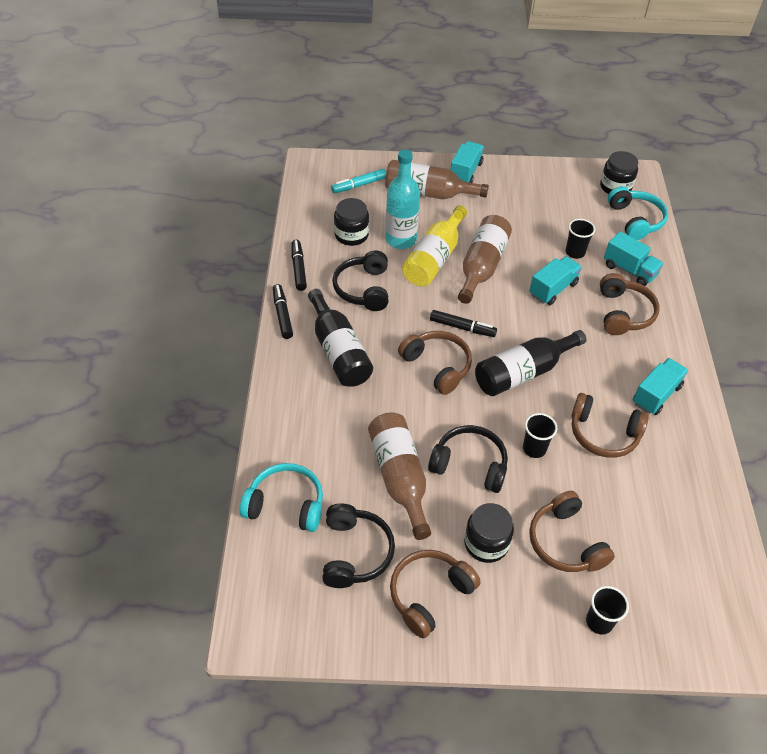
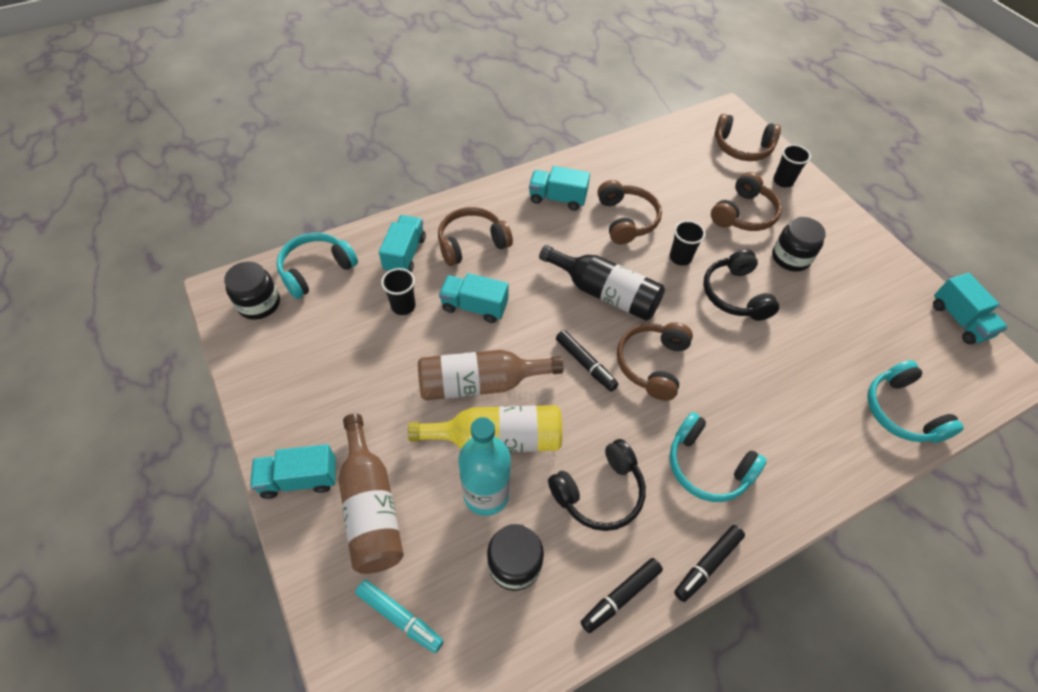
camera: 120 degrees left, 5 degrees up
black bottle [308,289,373,387] -> turquoise headphones [669,412,767,502]
black headphones [322,503,395,588] -> none
brown bottle [368,412,431,540] -> none
brown headphones [390,550,481,638] -> brown headphones moved to [714,114,781,161]
black marker [430,310,497,337] -> black marker turned 150 degrees clockwise [556,330,619,392]
none -> turquoise truck [933,273,1008,344]

